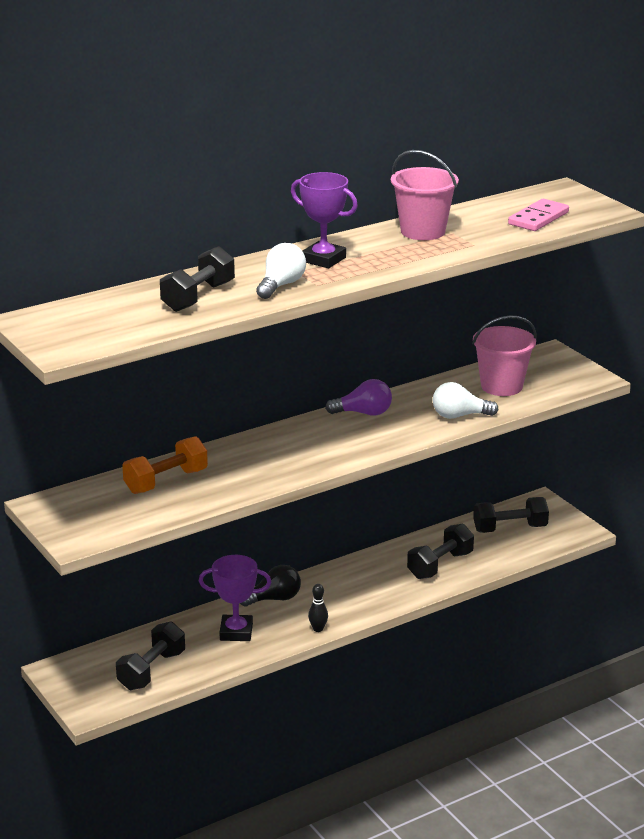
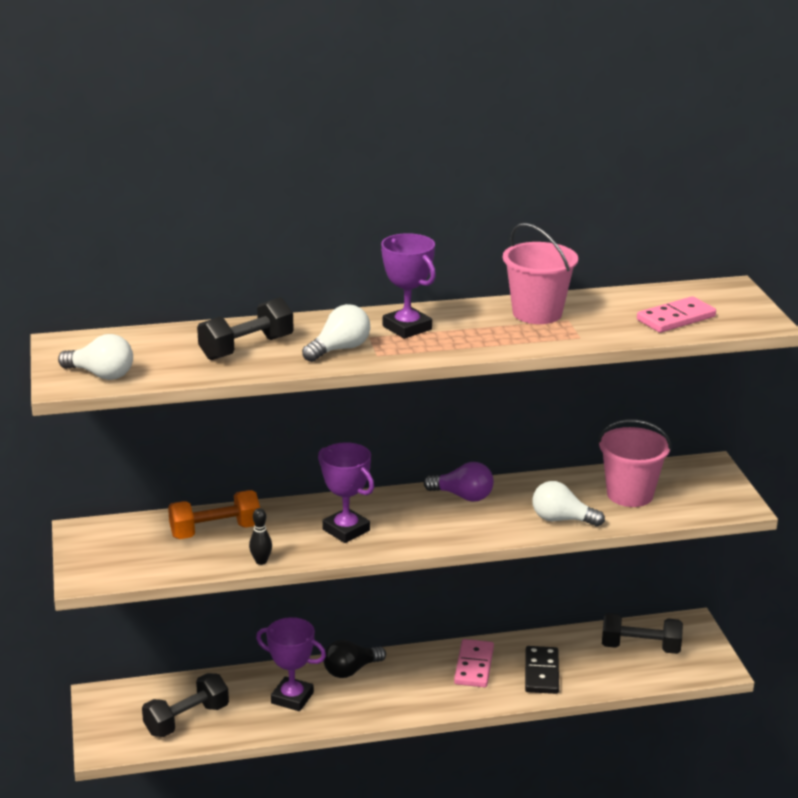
camera: 20 degrees right, 0 degrees up
black light bulb [240,565,301,607] -> black light bulb turned 150 degrees clockwise [323,640,386,678]
black bowling pin [308,584,328,632] -> black bowling pin moved to [249,508,272,565]
black dumbbell [407,524,474,579] -> black domino [525,646,559,694]
none -> white light bulb [58,334,133,380]
none -> purple trophy [318,442,374,543]
none -> pink domino [454,639,494,687]

